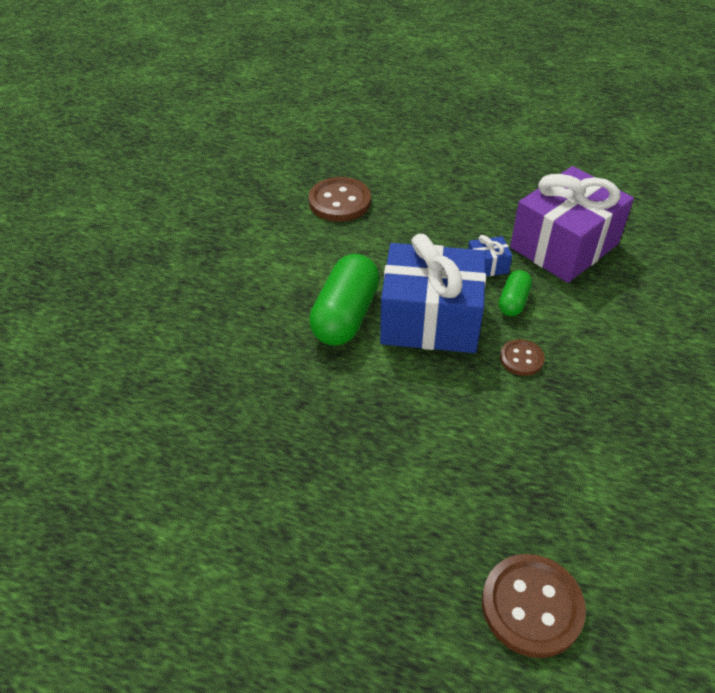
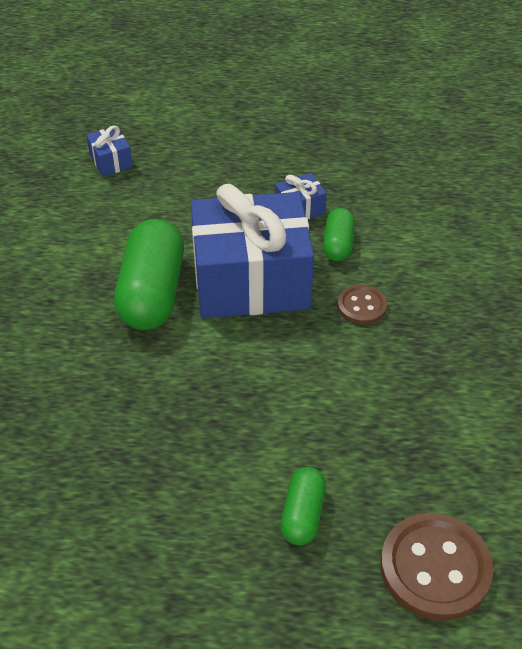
camera: 15 degrees left, 0 degrees up
brown button [308,177,371,222] -> blue gift [86,126,133,177]
purple gift [510,166,634,283] -> none
none -> green capsule [280,467,326,545]

